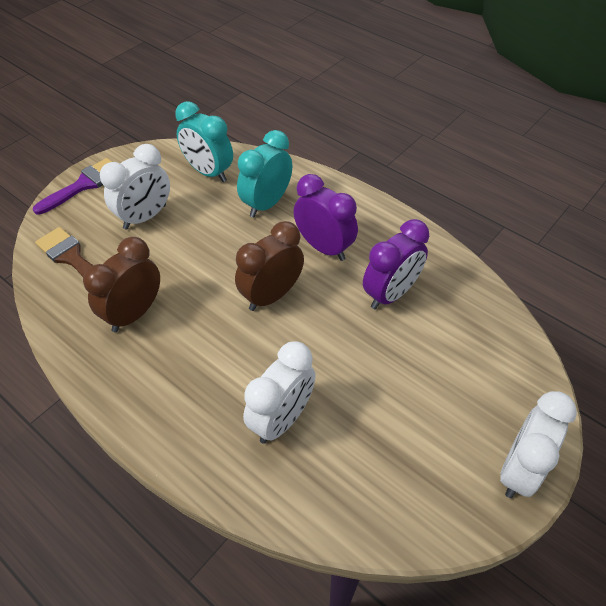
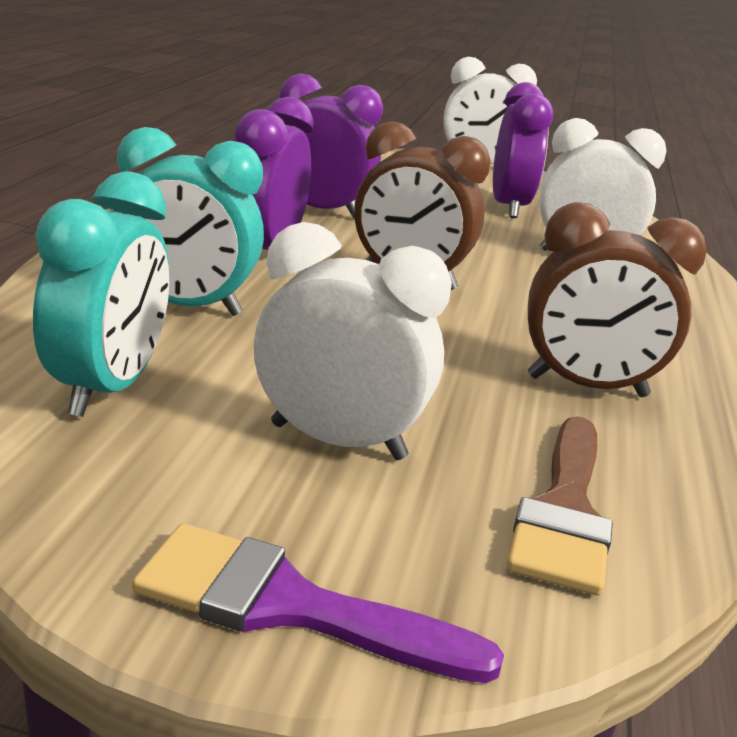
camera: 120 degrees left, 25 degrees down
none -> purple clock [493,82,553,218]

